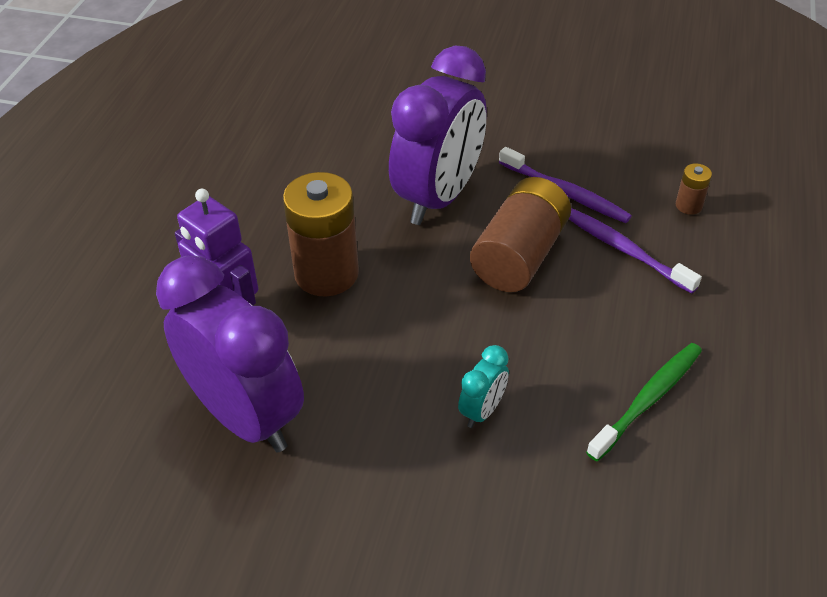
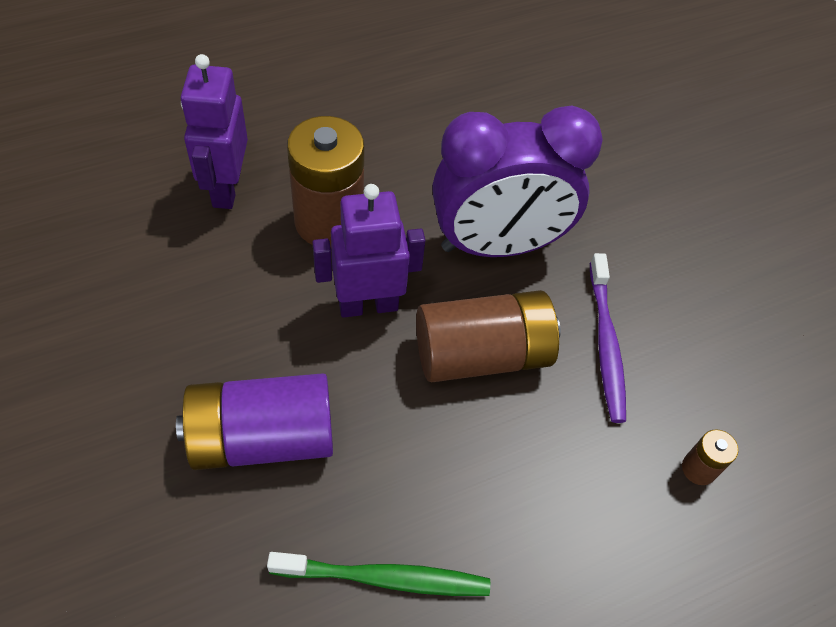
camera: 45 degrees right, 10 degrees up
purple clock [156,256,304,452] -> none
turquoise clock [458,345,509,428] -> purple battery [176,373,333,470]
purple toothbrush [569,208,702,294] -> none
none -> purple robot [312,184,425,318]

